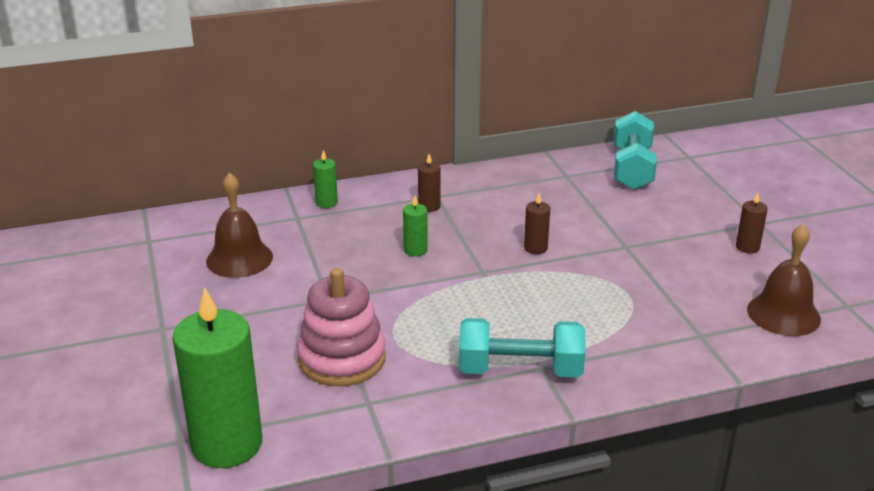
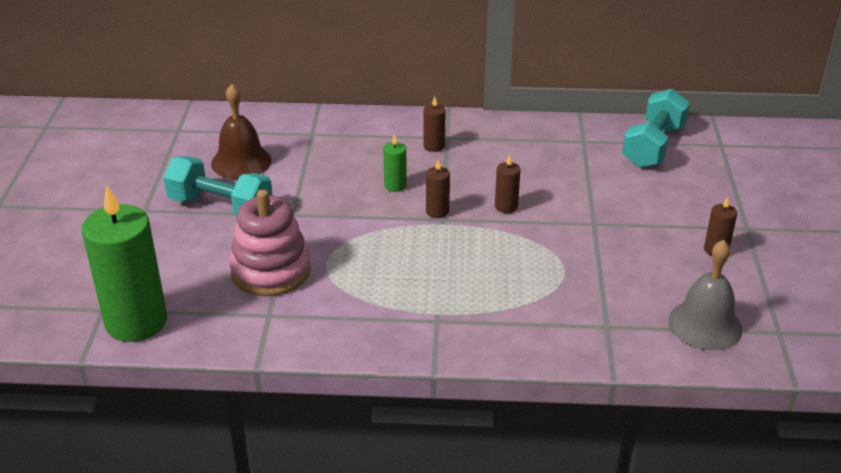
camera: 20 degrees right, 5 degrees up
green candle [313,150,338,208] -> none
turquoise dumbbell [459,318,585,378] -> turquoise dumbbell moved to [163,156,272,217]
brown bell [747,224,821,336] -> grey bell [668,240,743,351]
none -> brown candle [426,160,450,218]

